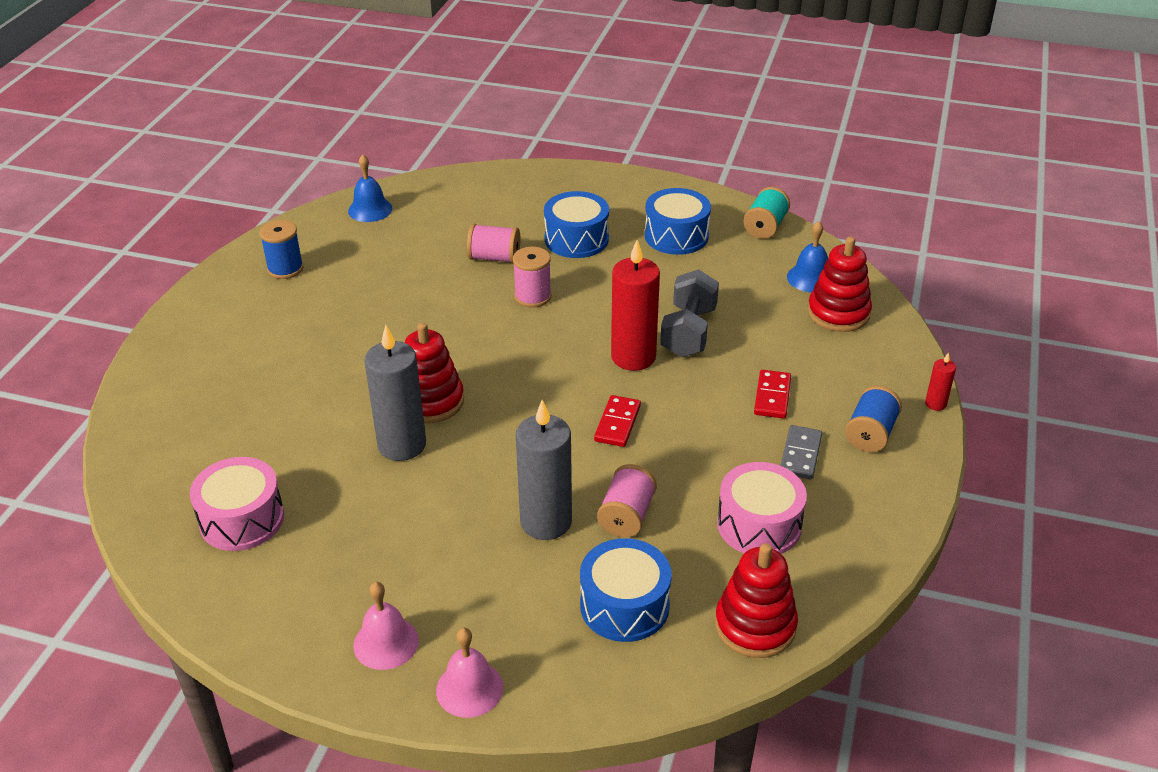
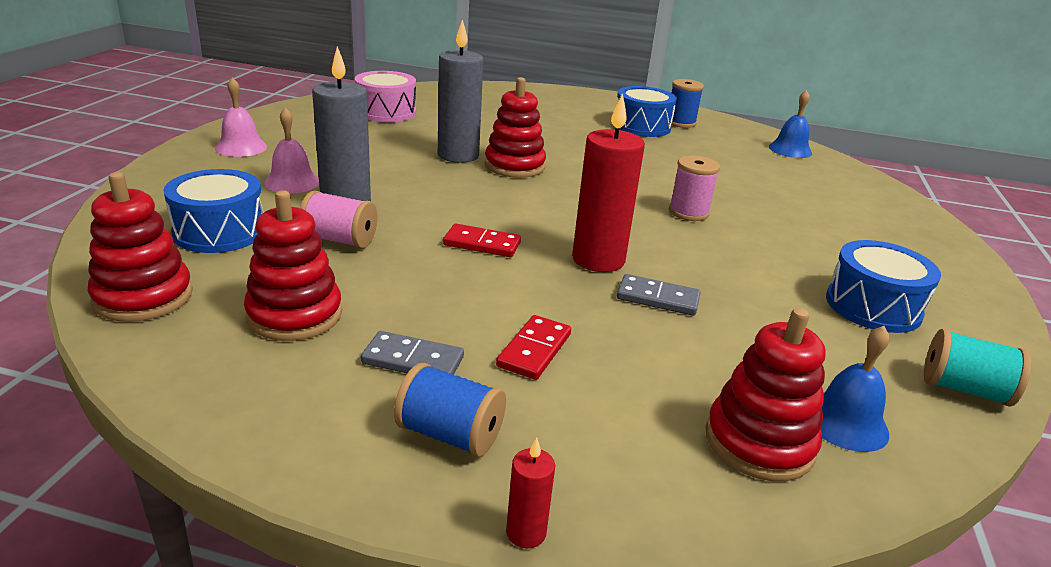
camera: 85 degrees right, 10 degrees down
pink bell [436,628,503,718] -> pink bell moved to [264,107,319,194]
pink spool [467,224,520,263] -> none
blue drum [544,191,609,258] -> blue drum moved to [617,86,677,137]
grey dumbbell [660,269,719,357] -> grey domino [617,274,700,316]
pink drum [717,462,807,554] -> red stacking toy [244,190,342,341]
red domino [754,370,791,419] -> red domino turned 75 degrees counterclockwise [496,315,571,380]

